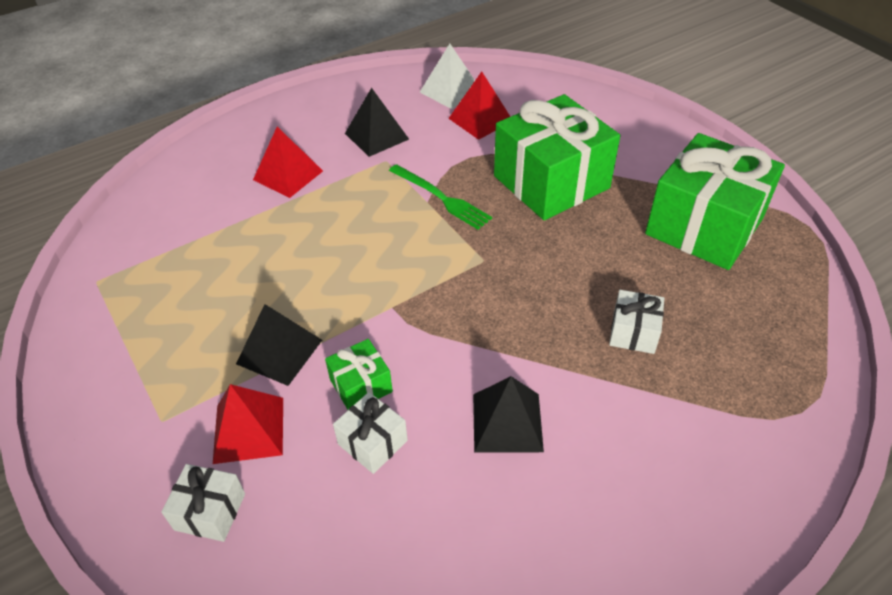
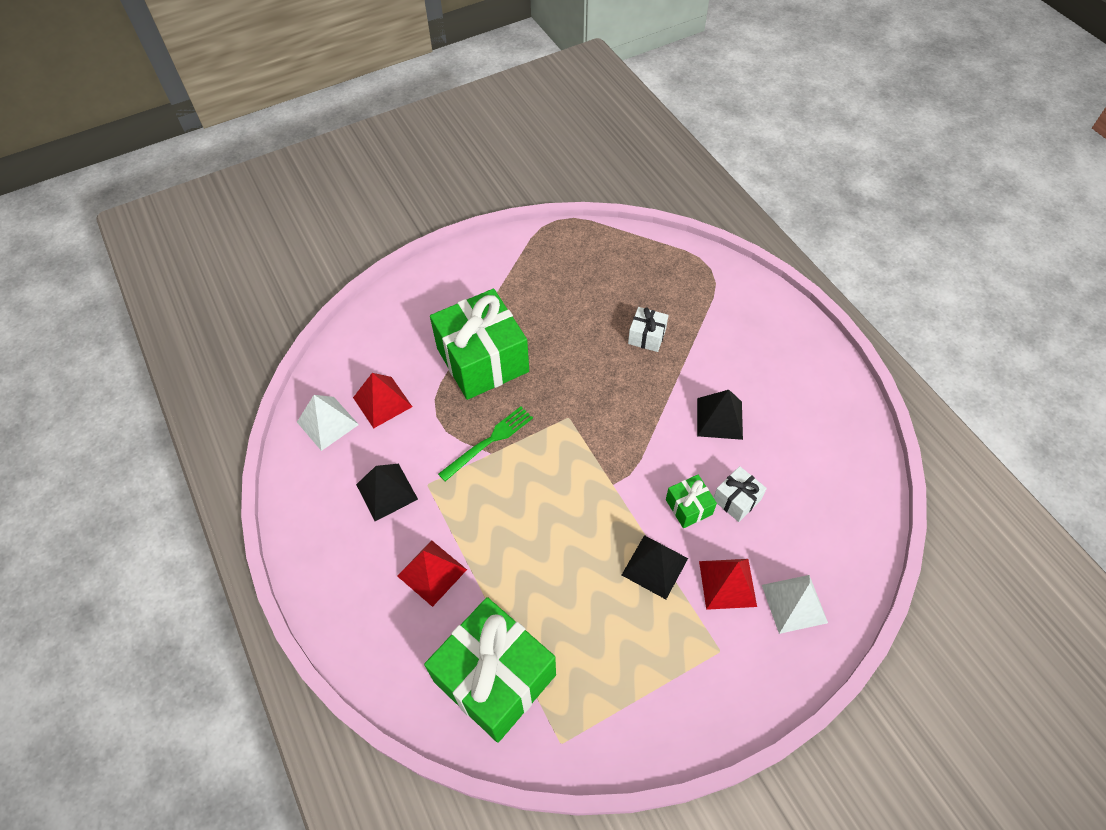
camera: 85 degrees left, 10 degrees up
white gift [161,464,245,542] -> white pyramid [762,575,828,634]
green gift [645,133,785,270] -> green gift moved to [424,597,556,743]

